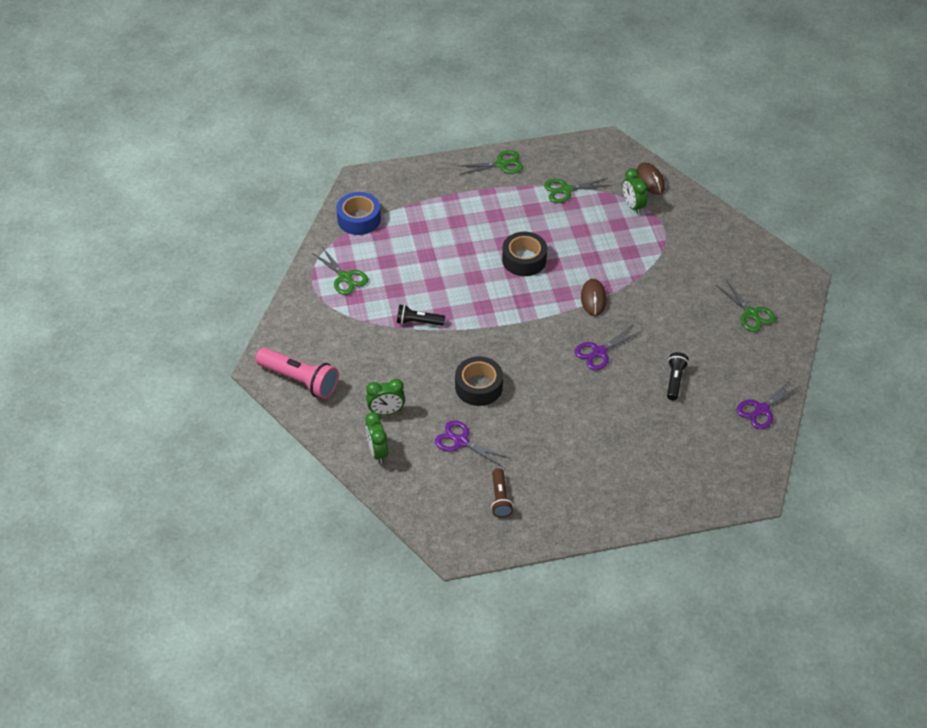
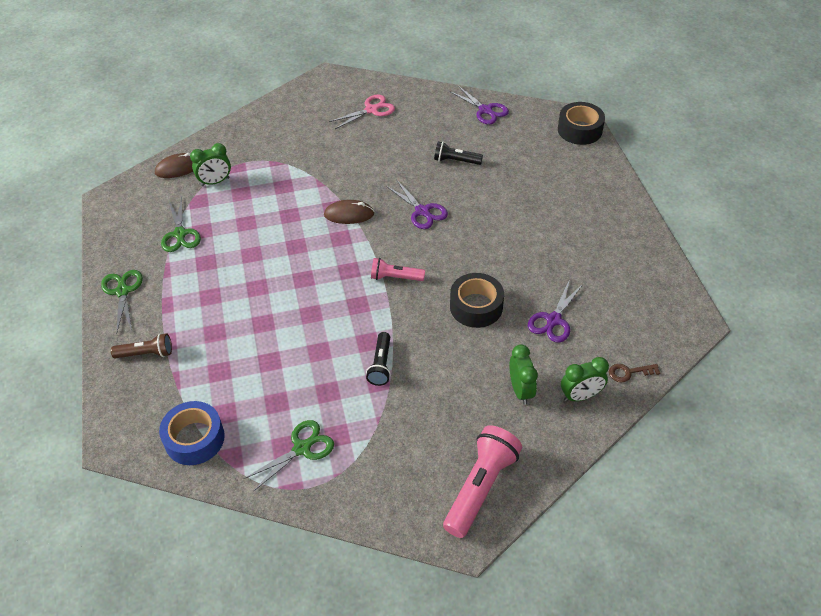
camera: 90 degrees left, 0 degrees up
brown flashlight [491,468,513,518] -> brown flashlight moved to [111,333,172,358]
black tape [502,232,547,276] -> black tape moved to [558,102,605,145]
green scissors [716,280,776,332] -> pink scissors [329,94,395,129]
none -> pink flashlight [371,258,425,281]
none -> brown key [609,364,660,382]

